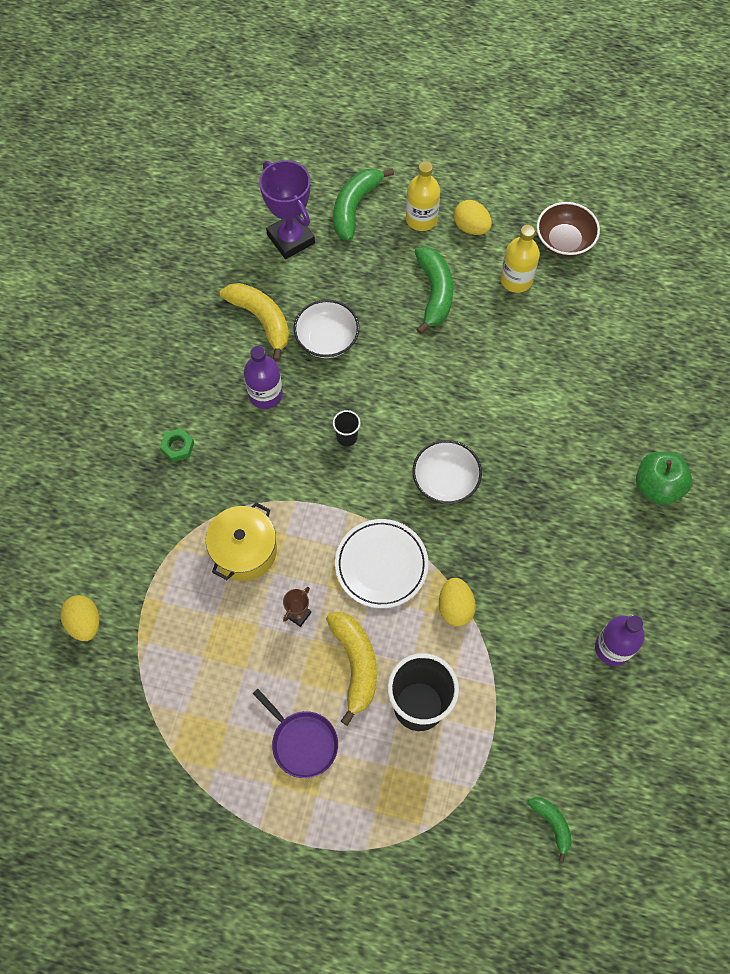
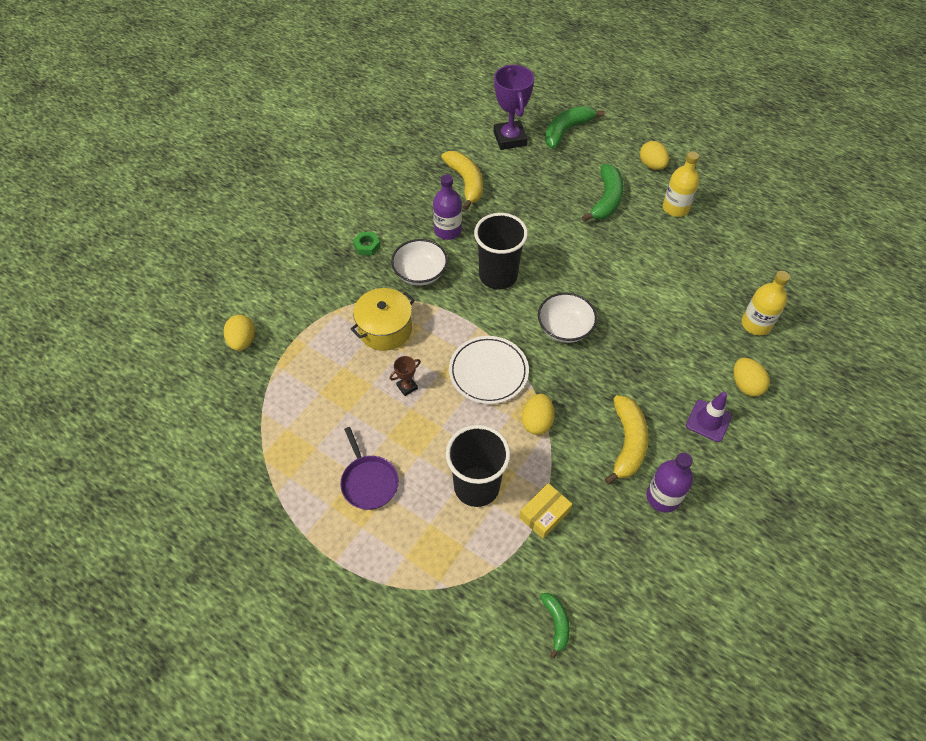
camera: 20 degrees right, 10 degrees down
white bowl [294,300,359,358] -> white bowl moved to [391,239,448,286]
yellow banana [326,612,377,726] -> yellow banana moved to [605,395,649,485]
black cup [333,410,360,446] -> black cup [474,213,528,289], size x2.24
yellow bottle [406,161,440,231] -> yellow bottle moved to [742,271,790,335]
brown bowl [537,202,600,257] -> none
green apple [636,452,692,505] -> yellow egg [733,358,770,397]
none -> yellow box [519,483,572,539]
none -> purple traffic cone [686,392,732,442]

